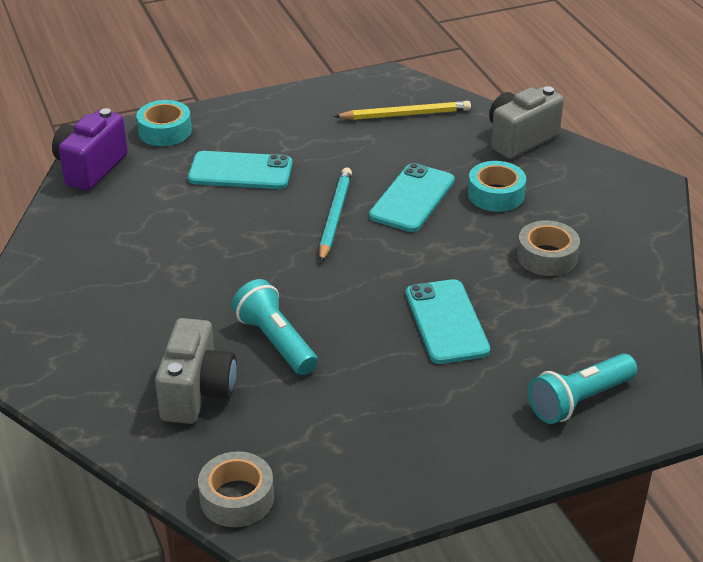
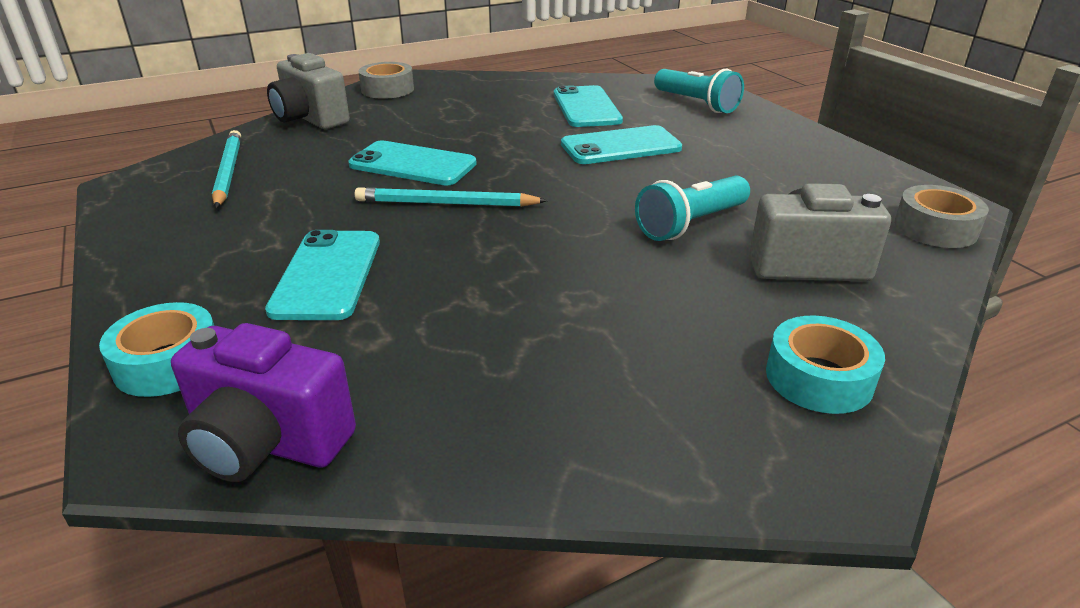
camera: 95 degrees left, 5 degrees down
yellow pencil [334,101,471,120] -> turquoise pencil [212,130,241,208]
turquoise tape [468,161,526,212] -> turquoise tape moved to [766,315,885,414]
grey tape [517,220,580,276] -> grey tape moved to [358,62,414,99]
none -> turquoise phone [554,85,623,127]

